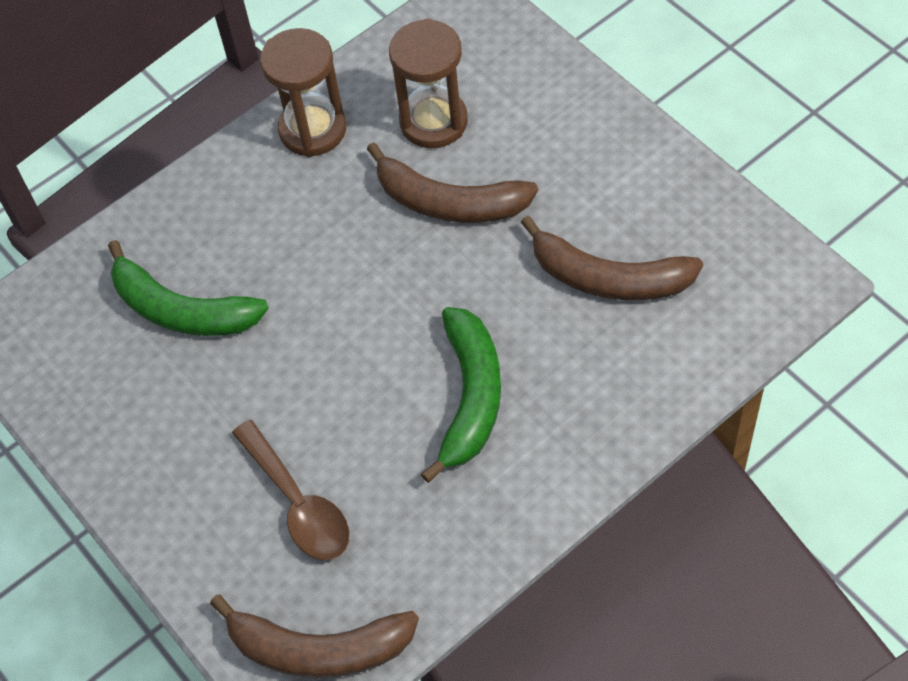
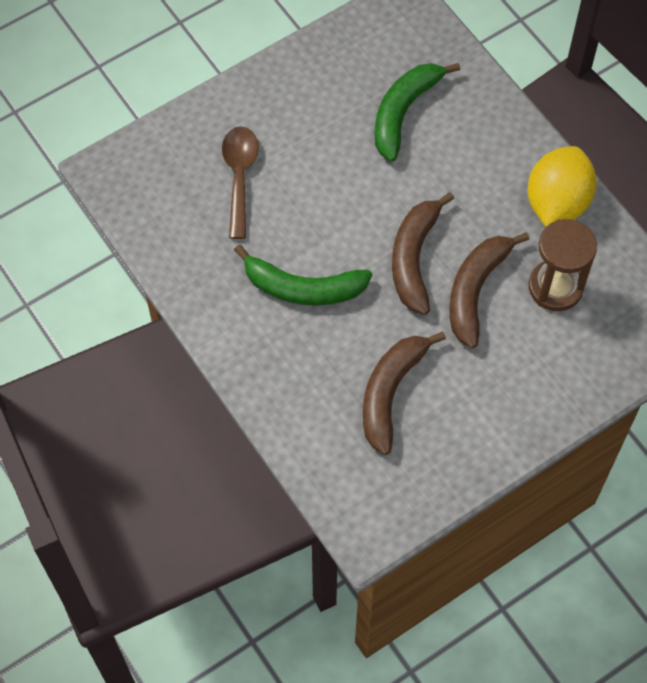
camera: 90 degrees right, 5 degrees up
brown banana [210,595,419,678] -> brown banana moved to [392,192,454,315]
brown spoon [232,420,350,560] -> brown spoon turned 120 degrees clockwise [222,126,259,239]
brown hourglass [260,28,346,157] -> yellow lemon [528,146,597,227]

